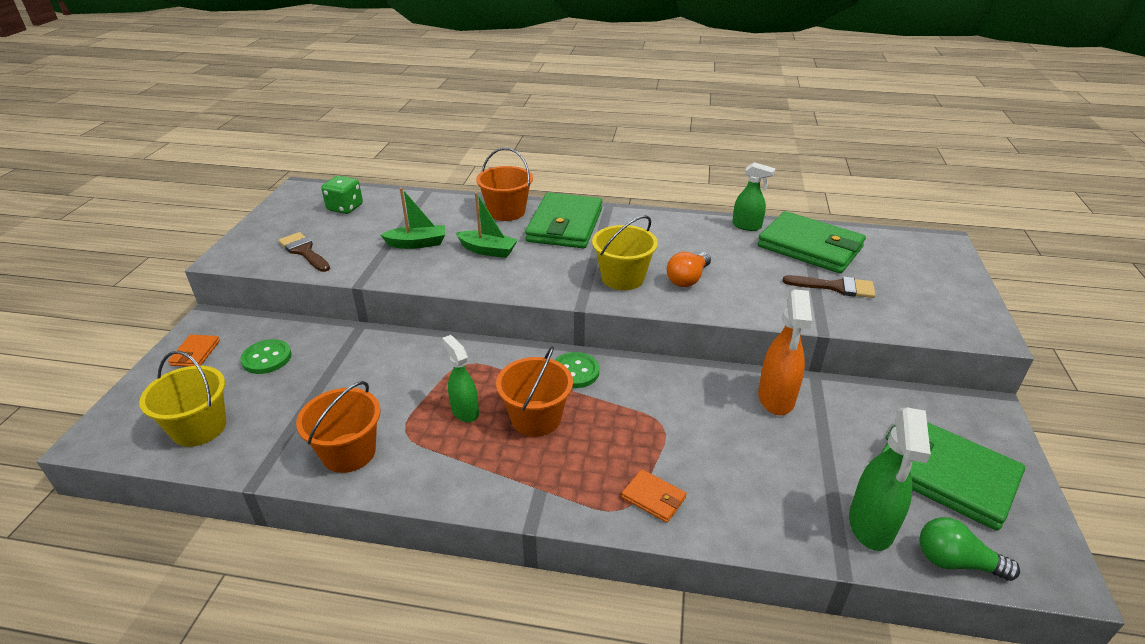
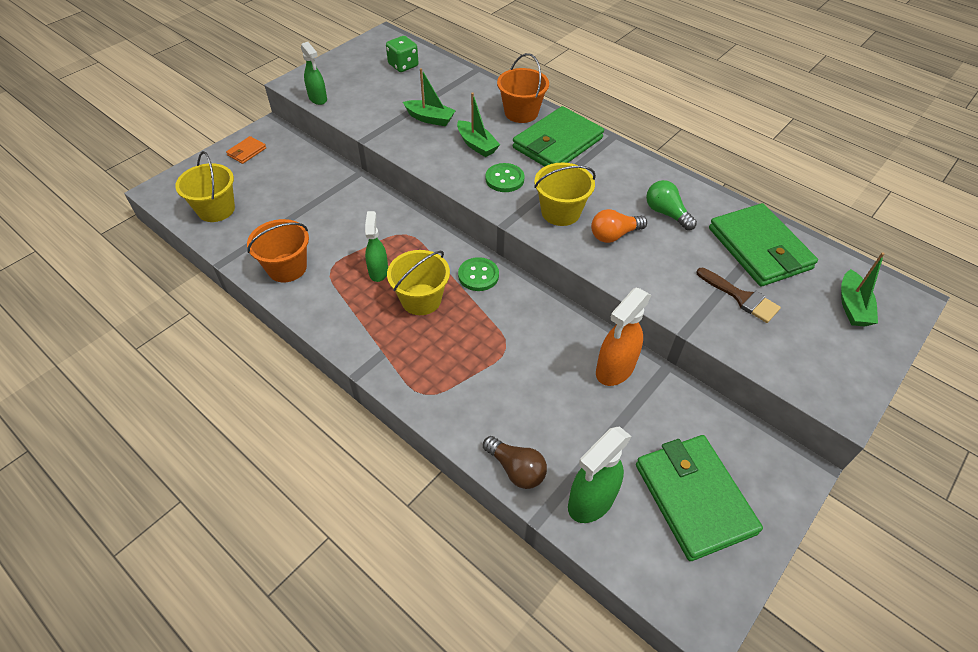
camera: 30 degrees right, 15 degrees up
green button [240,339,292,374] -> green button moved to [485,163,525,192]
brown brush [278,232,330,272] -> none
orange bucket [496,346,573,437] -> yellow bucket [387,250,450,315]
orange wallet [621,469,687,523] -> none
green spray bottle [732,162,775,231] -> green spray bottle moved to [301,42,327,105]
green light bulb [920,517,1020,581] -> green light bulb moved to [646,180,697,230]
none -> brown light bulb [483,436,547,489]
none -> green boat [841,252,885,327]

